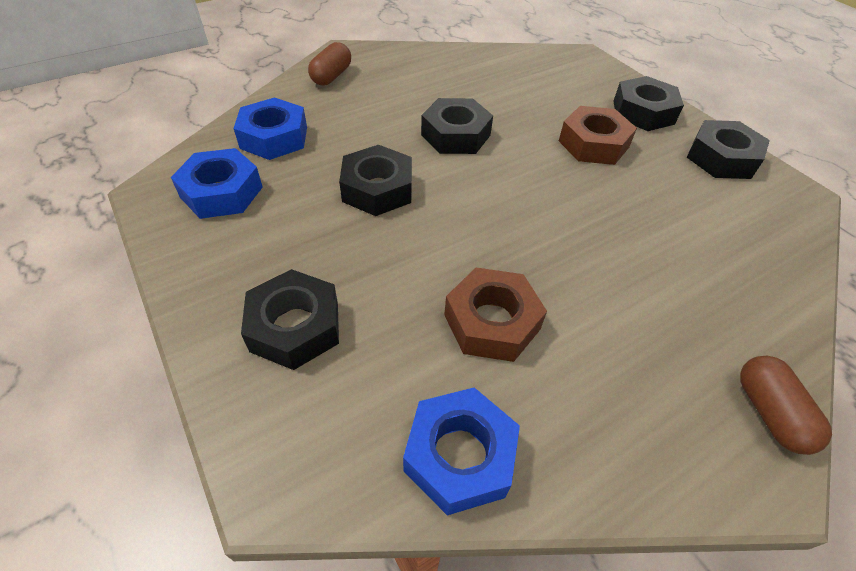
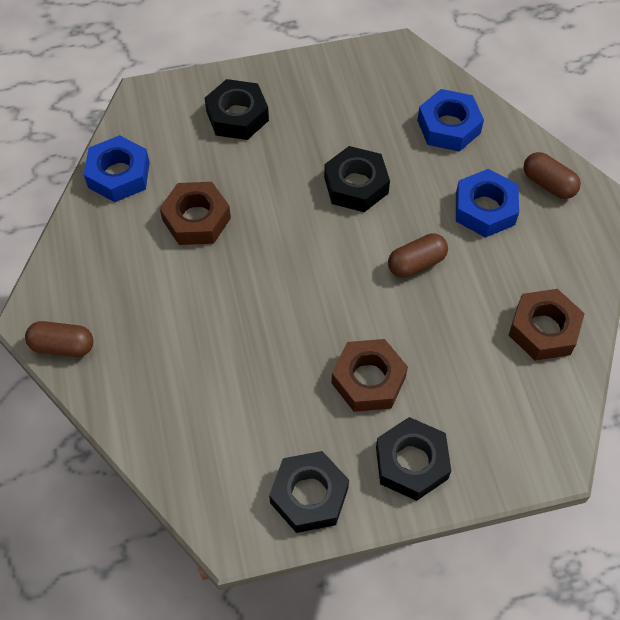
camera: 110 degrees right, 10 degrees up
blue nut [171,148,263,219] -> blue nut moved to [456,169,519,238]
black nut [421,98,493,154] -> brown capsule [388,233,448,278]
none -> brown nut [509,289,585,361]

